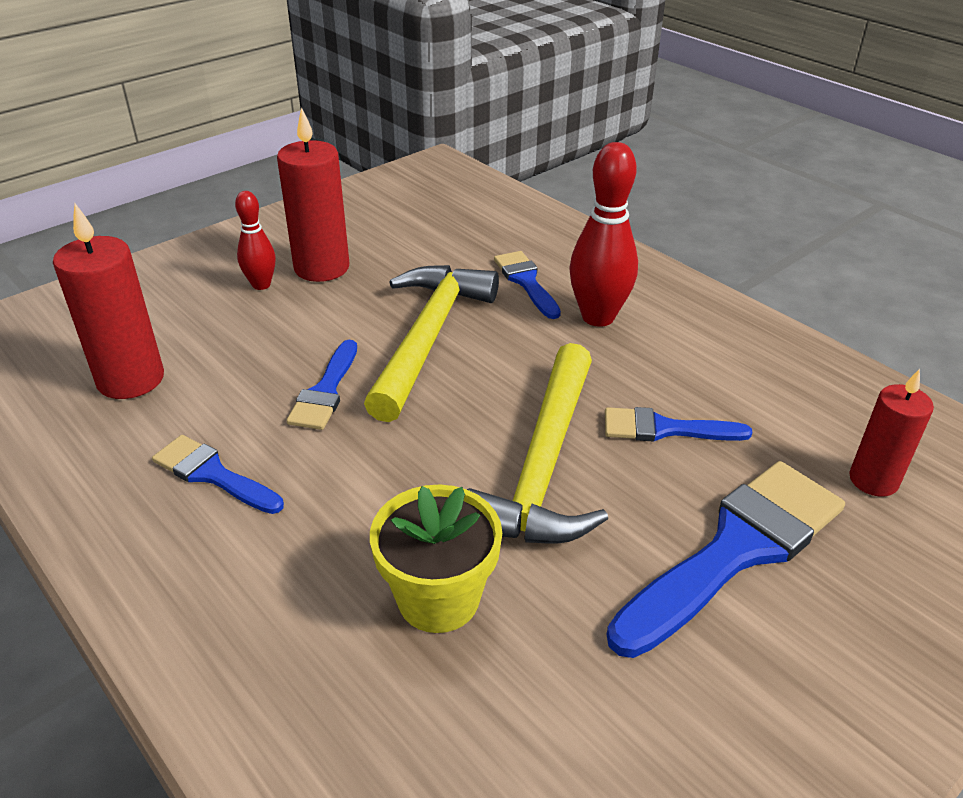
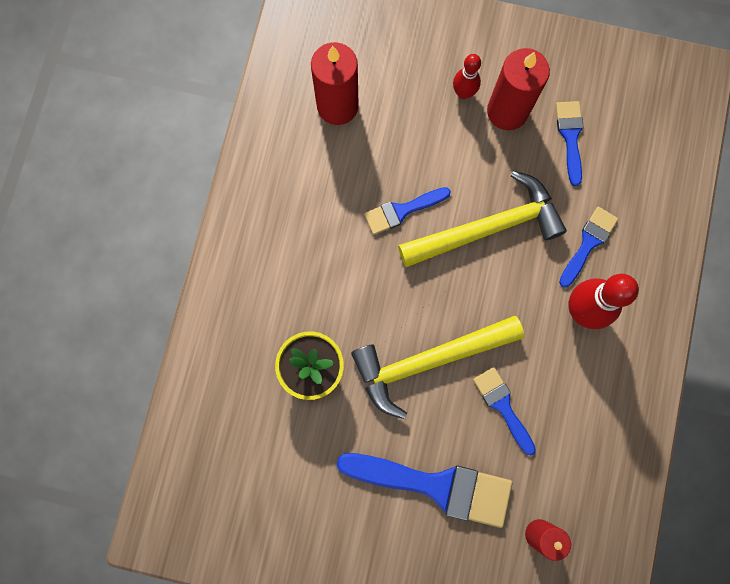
camera: 55 degrees right, 40 degrees up
blue brush [152,435,284,514] -> blue brush moved to [556,101,583,186]

